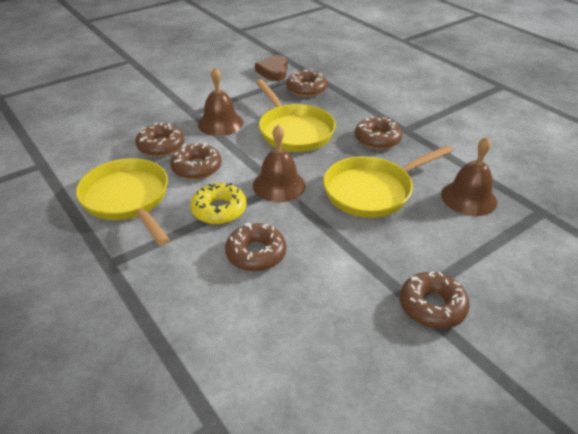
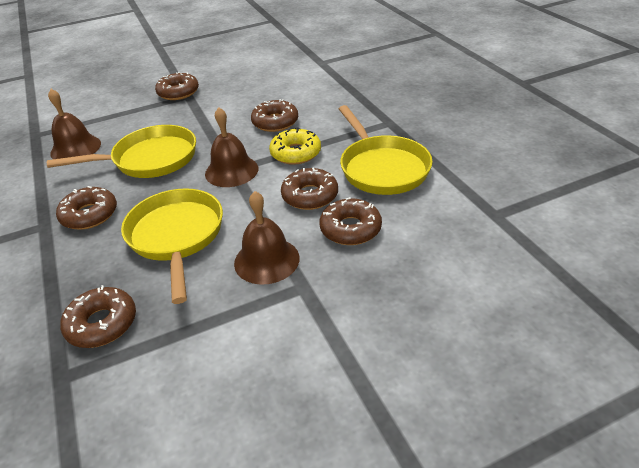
camera: 165 degrees left, 0 degrees up
brown heart [255,55,288,81] -> none

